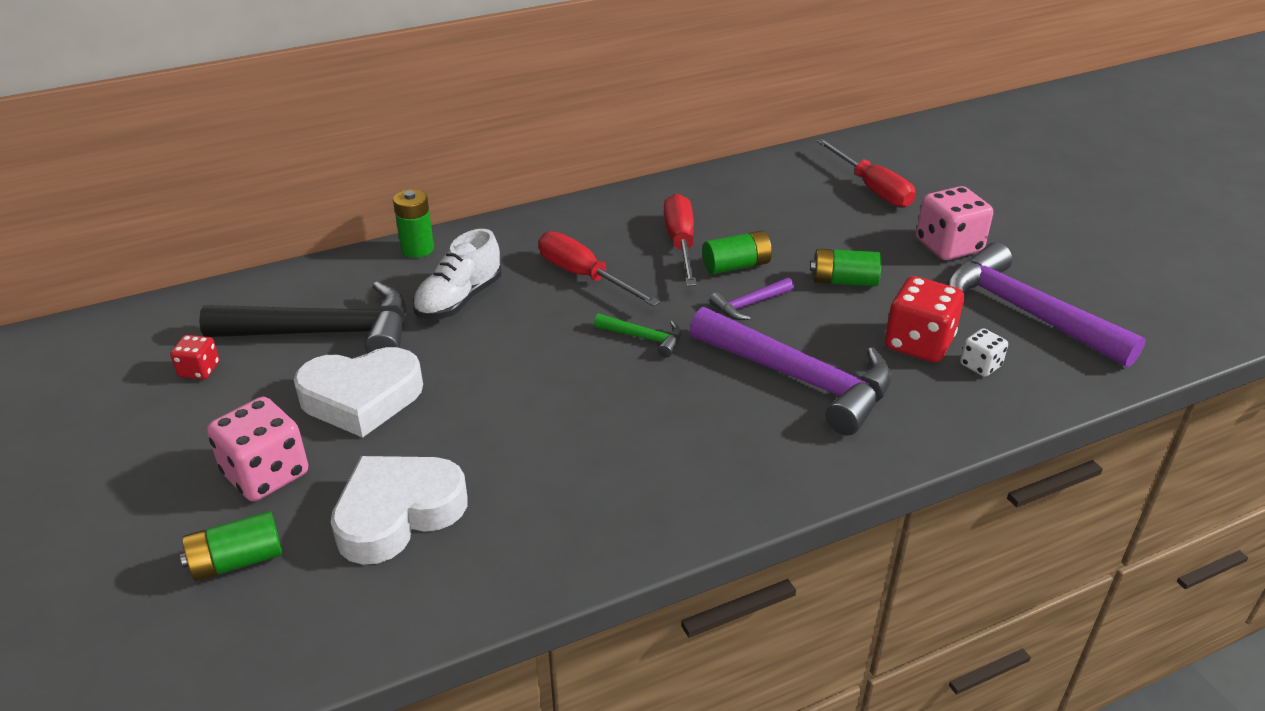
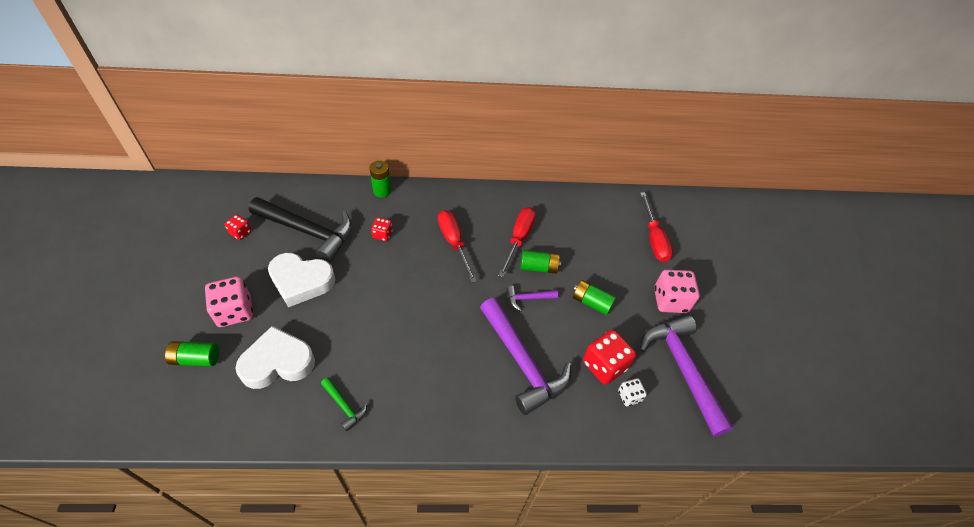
camera: 20 degrees right, 15 degrees up
white shoe [413,229,501,319] -> red dice [371,217,393,241]
green hammer [594,314,682,358] -> green hammer moved to [321,377,367,431]

